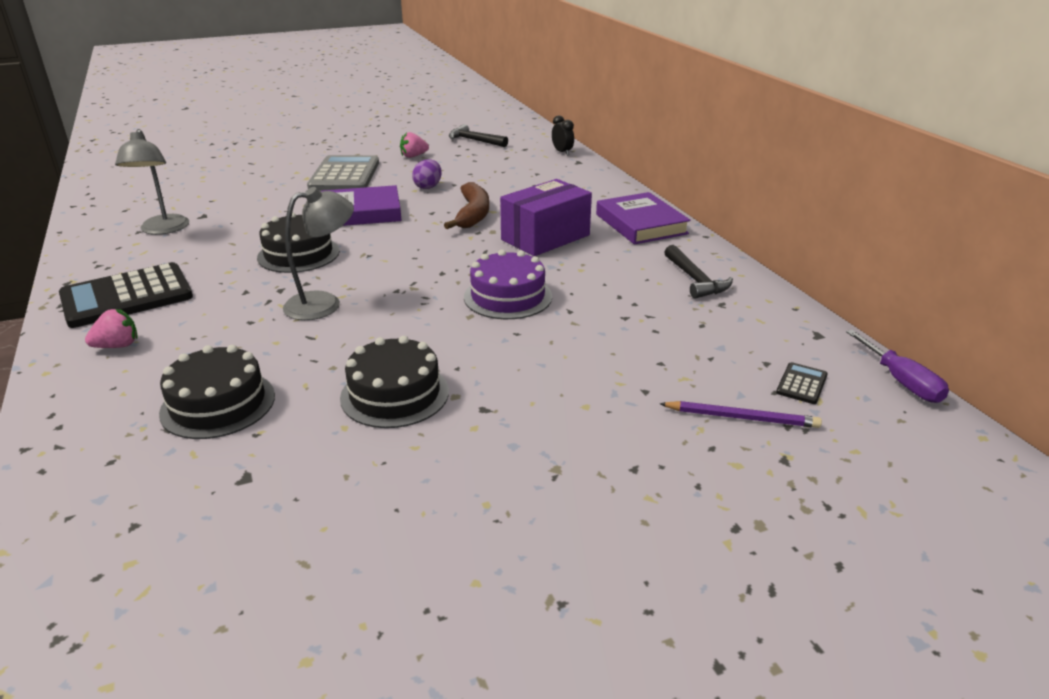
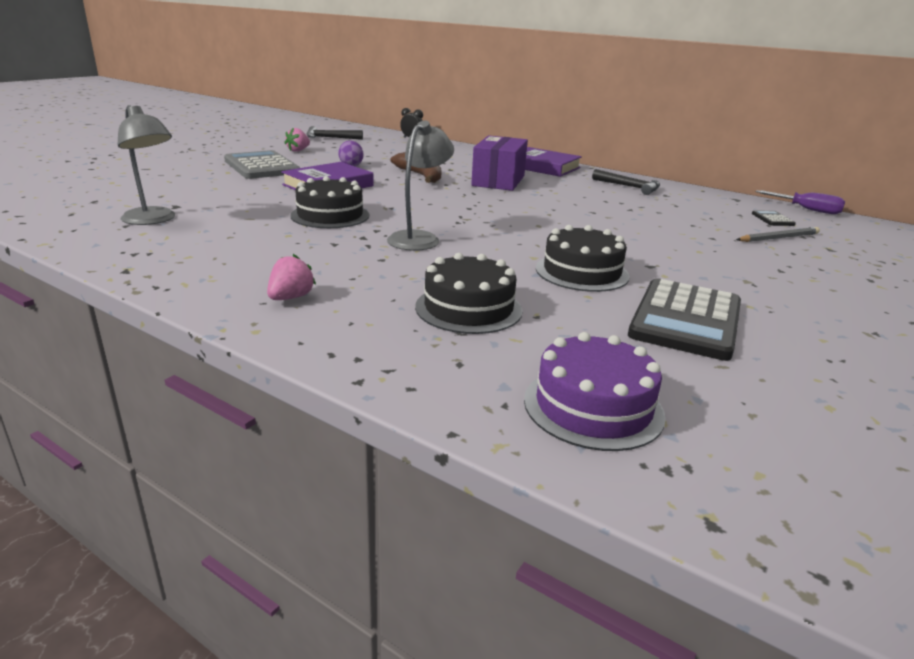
camera: 35 degrees left, 5 degrees down
black calculator [59,262,193,328] -> black calculator moved to [628,278,741,361]
purple cake [464,250,552,319] -> purple cake moved to [524,332,666,451]
purple pencil [659,401,822,428] -> grey pencil [736,227,820,242]

